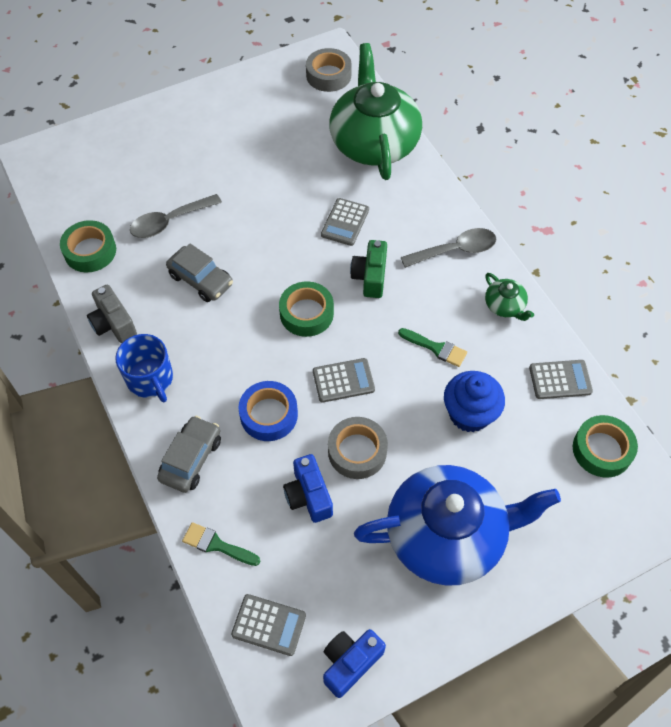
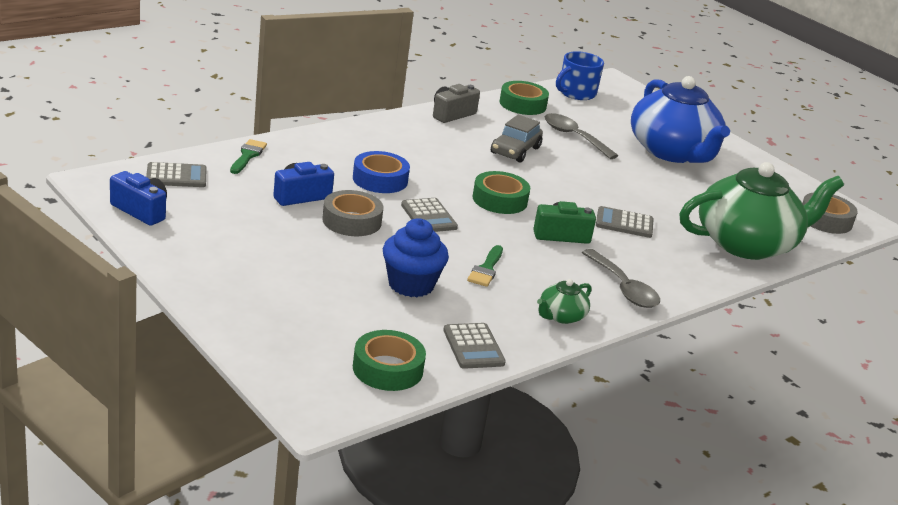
camera: 75 degrees right, 30 degrees down
blue mug [115,334,173,402] -> blue mug moved to [556,51,604,100]
grey car [157,416,221,493] -> none
grey calculator [231,594,306,656] -> grey calculator turned 105 degrees counterclockwise [146,162,207,187]
blue teapot [354,465,561,586] -> blue teapot moved to [631,76,730,163]

